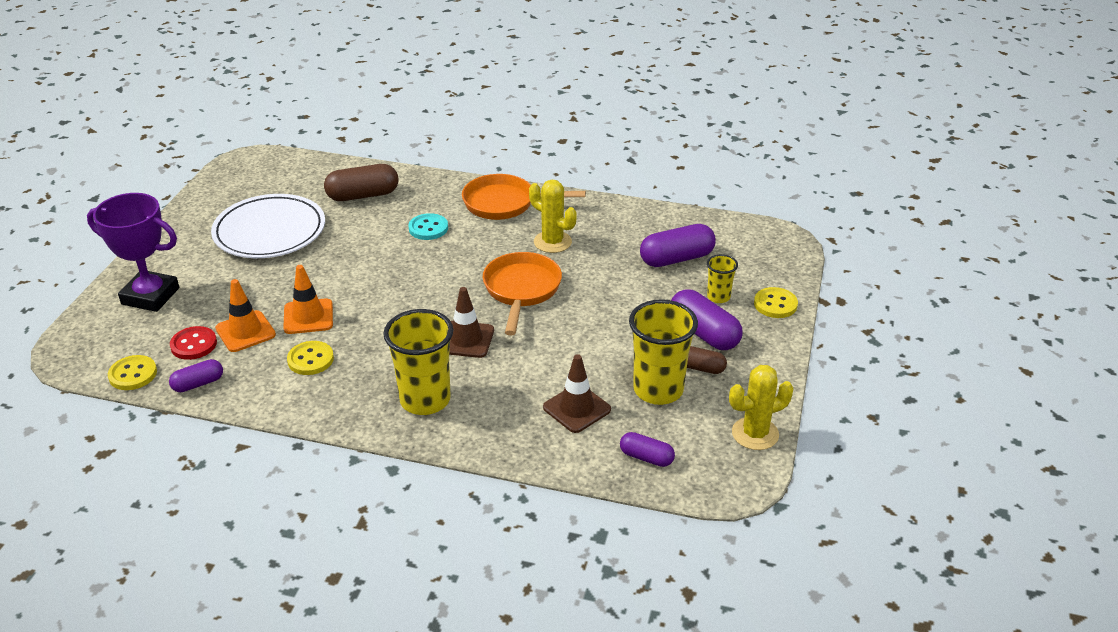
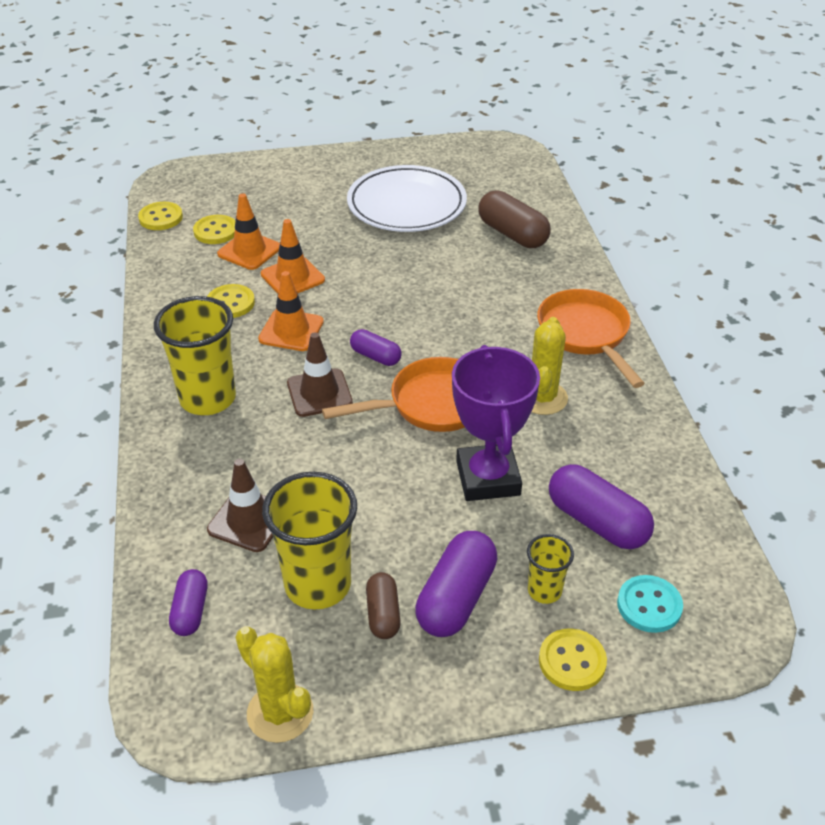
camera: 65 degrees right, 5 degrees up
purple trophy [87,193,179,312] -> purple trophy moved to [452,345,540,501]
purple capsule [169,359,223,392] -> purple capsule moved to [350,329,402,366]
red button [170,326,217,360] -> yellow button [193,215,235,244]
turquoise button [408,213,448,240] -> turquoise button moved to [617,575,683,633]
none -> orange traffic cone [258,271,324,351]

